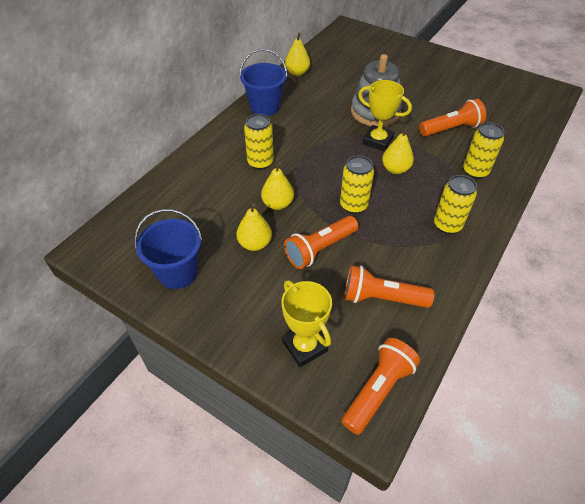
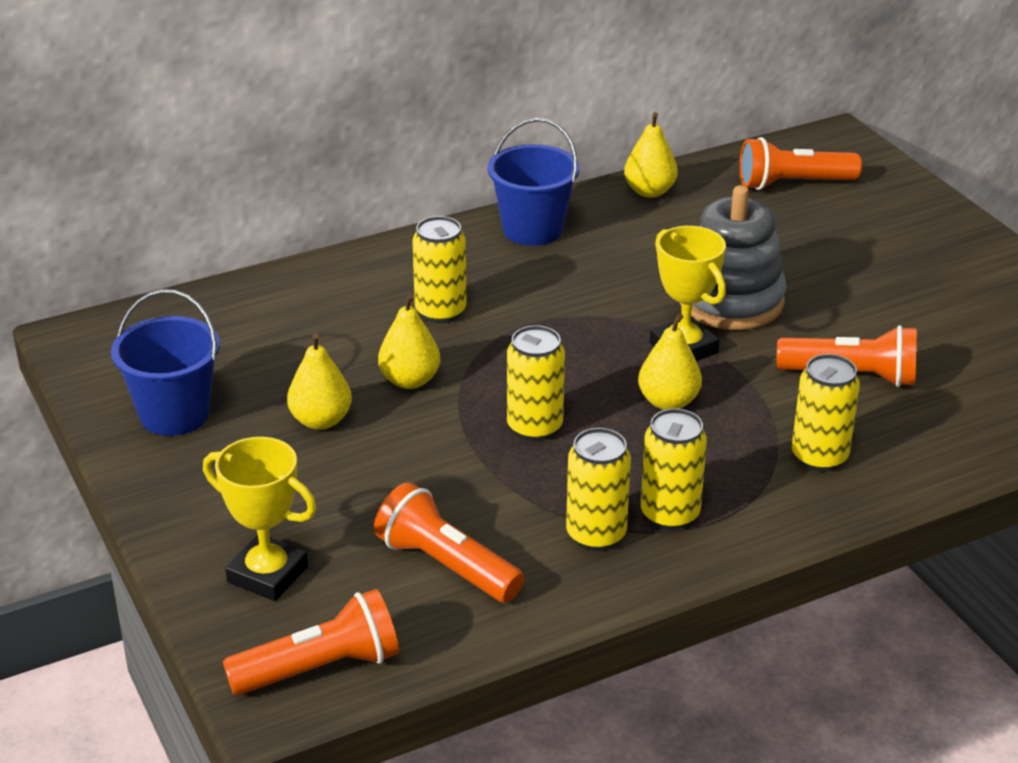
camera: 30 degrees right, 15 degrees down
yellow trophy [282,280,332,367] -> yellow trophy turned 60 degrees counterclockwise [203,437,316,601]
orange flashlight [284,216,359,269] -> orange flashlight moved to [739,137,862,190]
none -> yellow can [566,428,631,551]

